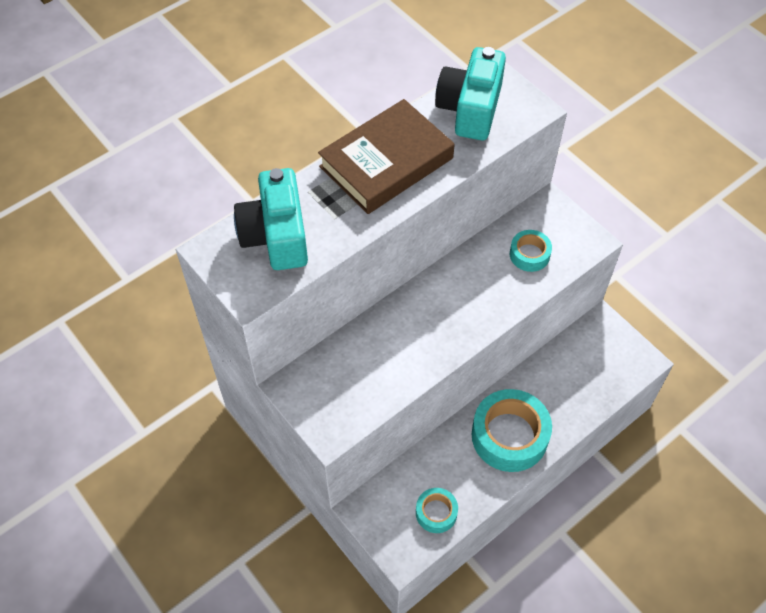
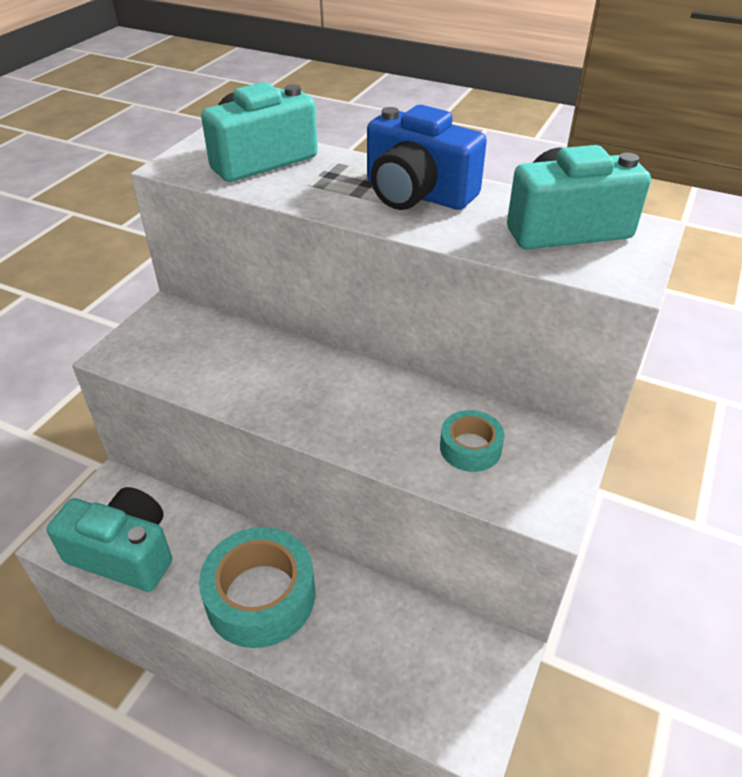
camera: 65 degrees right, 15 degrees down
brown book [318,99,455,214] -> blue camera [367,105,487,210]
turquoise tape [416,488,458,533] -> turquoise camera [47,487,172,592]

